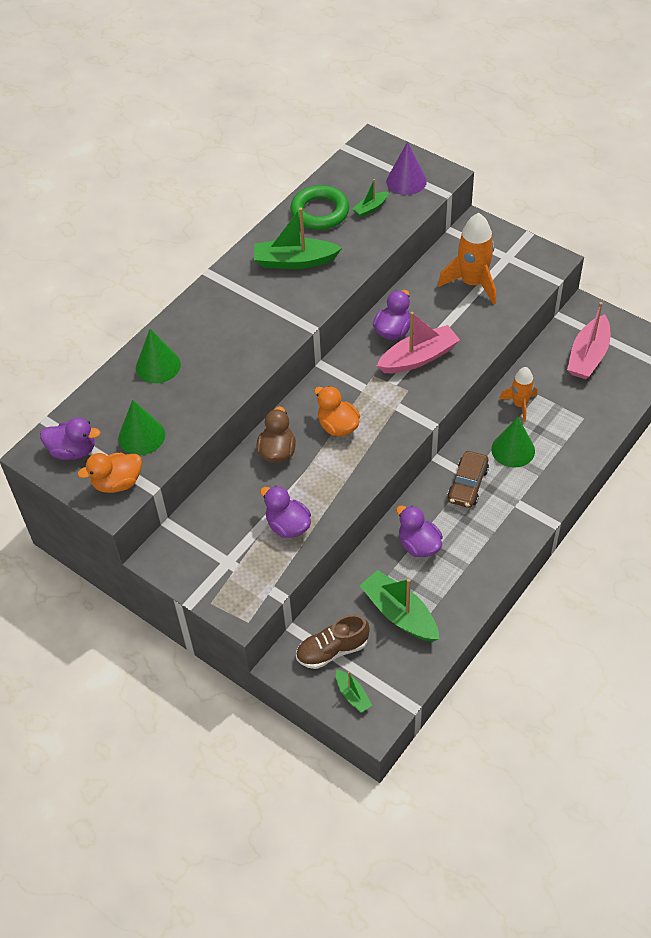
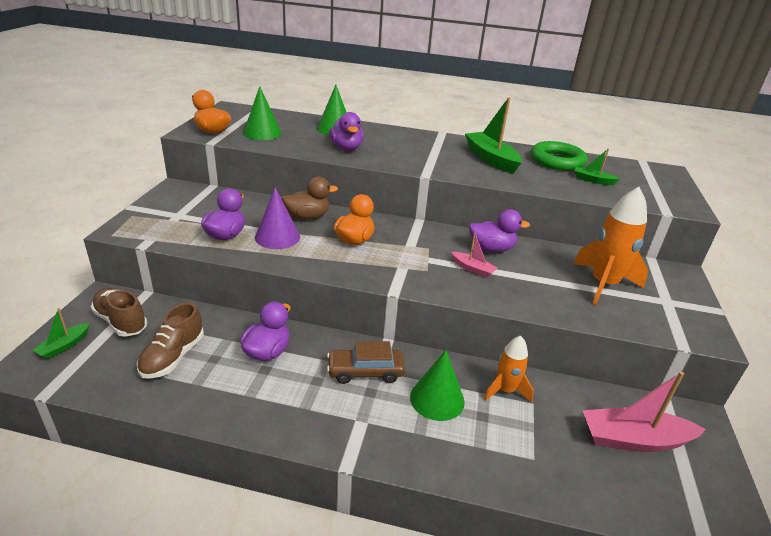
camera: 60 degrees right, 20 degrees down
purple duck [40,418,101,460] -> purple duck moved to [329,112,364,151]
green boat [359,570,439,642] -> brown shoe [137,302,204,379]
pink boat [377,312,460,373] -> pink boat [452,233,497,278], size x0.52
purple cone [386,142,427,195] -> purple cone moved to [255,188,300,249]

